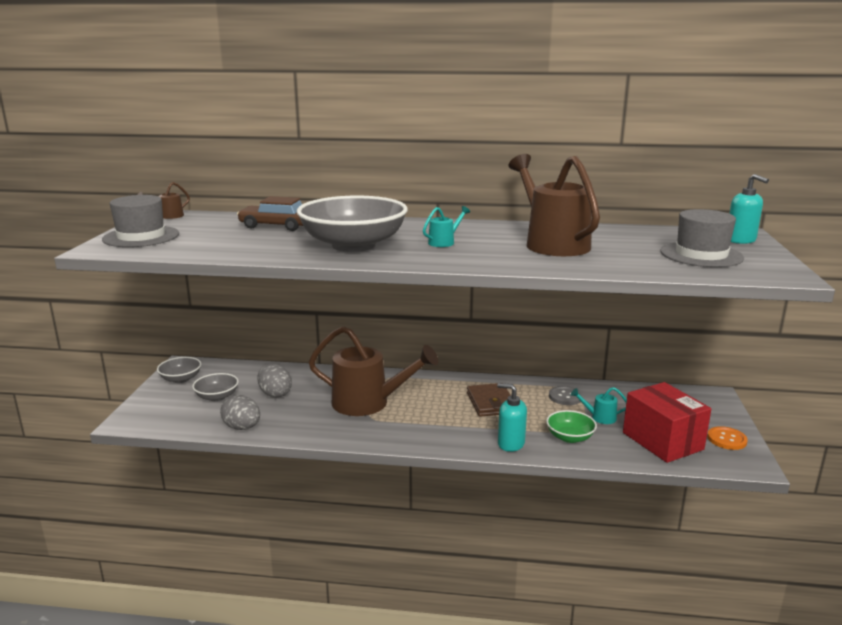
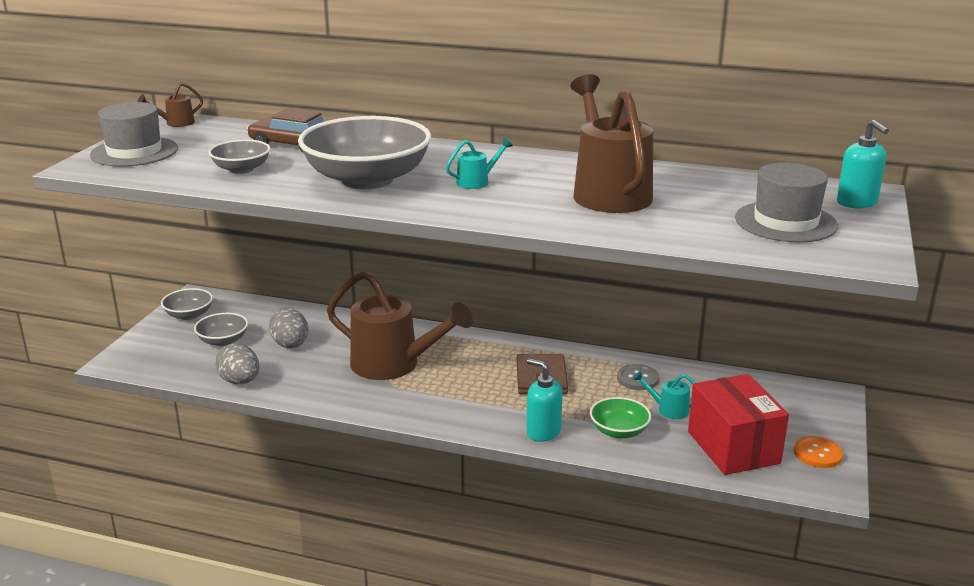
camera: 10 degrees right, 5 degrees up
none -> grey bowl [208,140,270,174]

